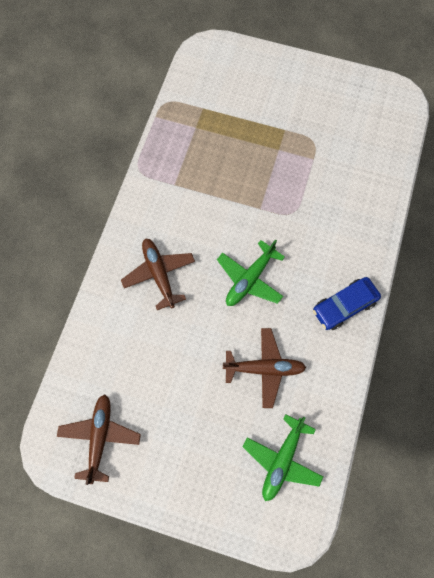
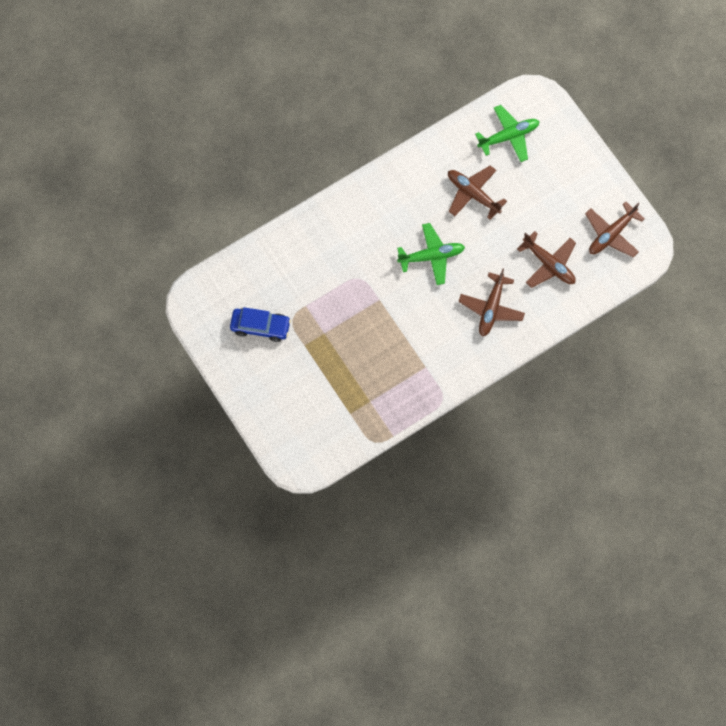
camera: 140 degrees left, 0 degrees up
blue car [313,277,381,330] -> blue car moved to [230,307,291,342]
none -> brown plane [517,231,576,288]

